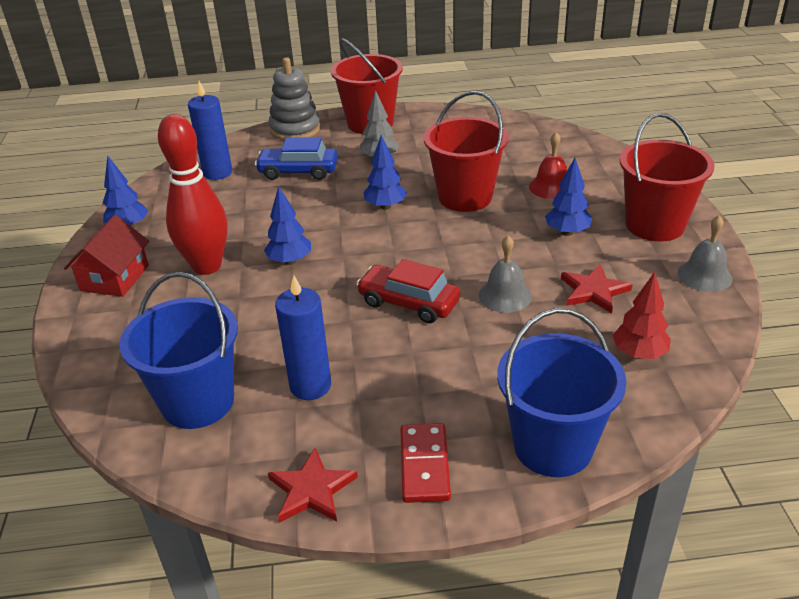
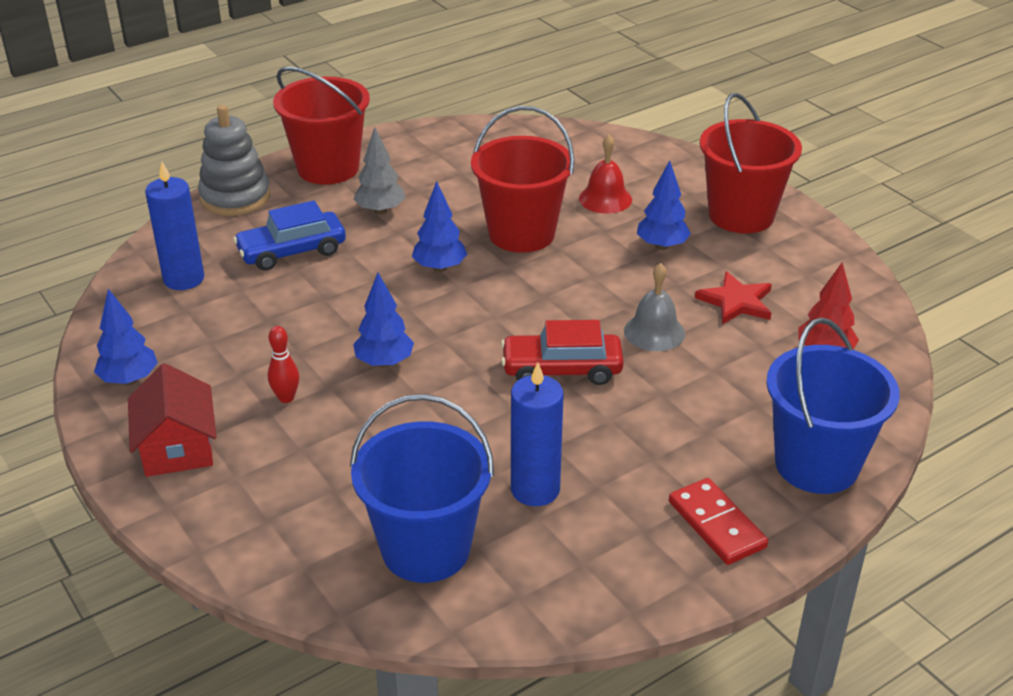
camera: 30 degrees left, 0 degrees up
red bowling pin [158,114,228,275] -> red bowling pin [268,326,299,403], size x0.41
red star [268,447,358,523] -> none
grey bell [678,215,732,292] -> none

